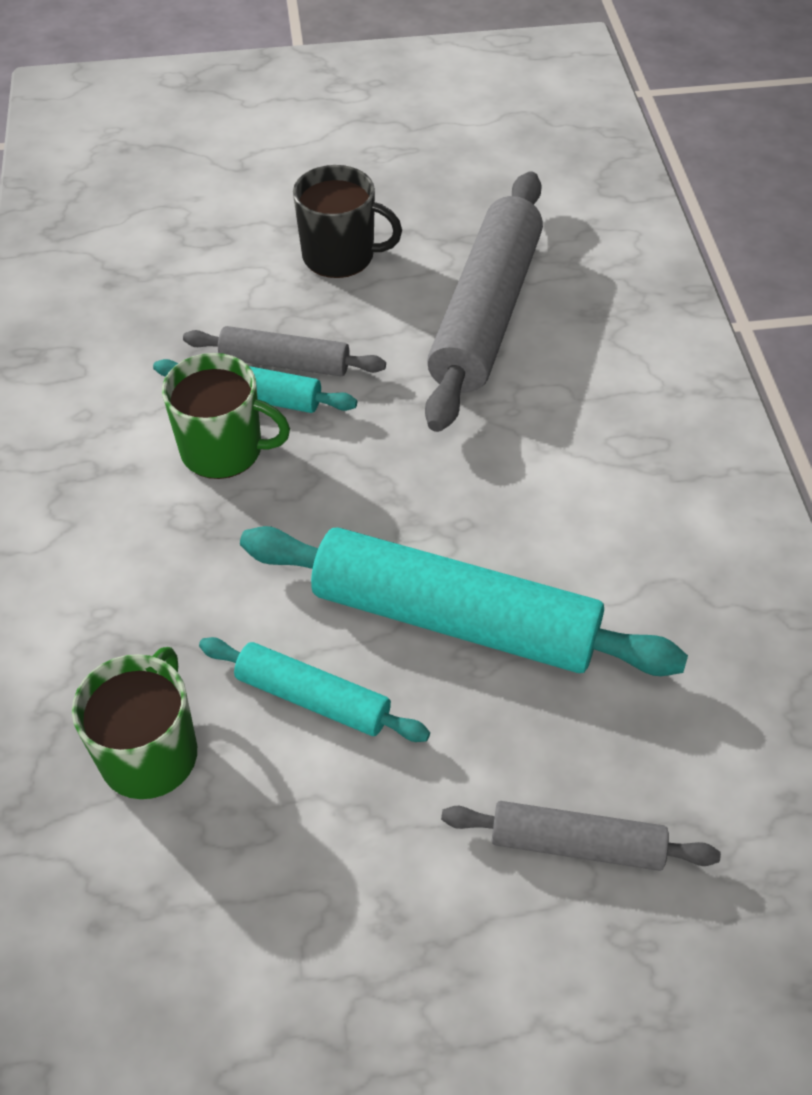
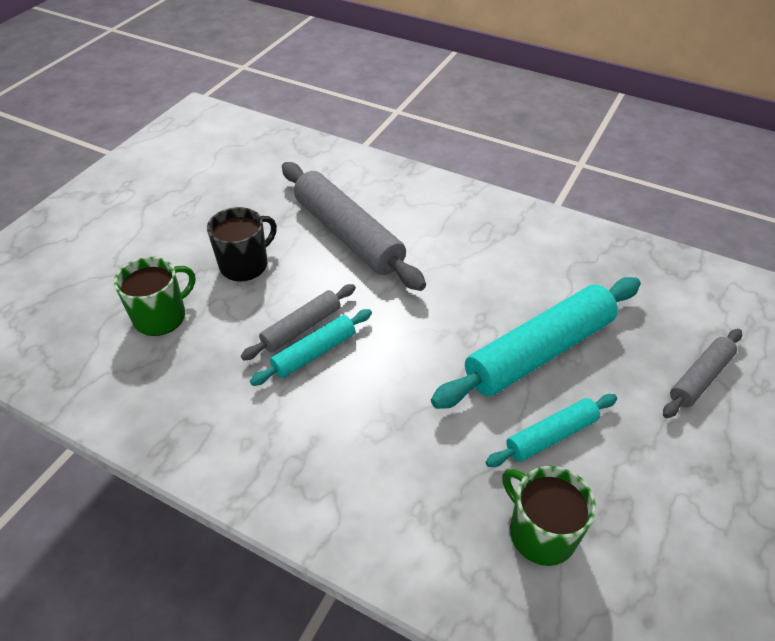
camera: 55 degrees left, 5 degrees down
green mug [162,353,290,479] -> green mug moved to [114,257,195,336]

